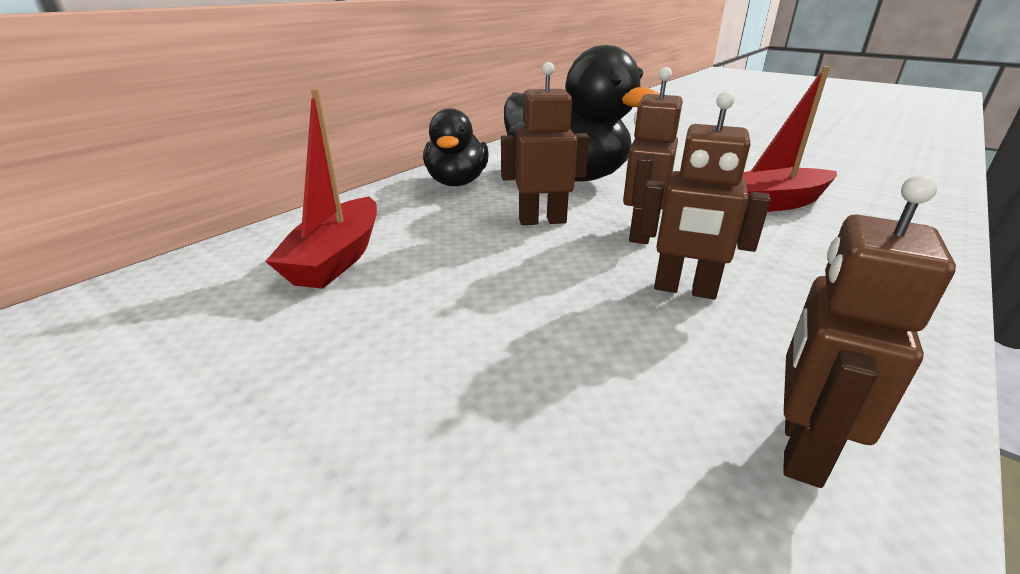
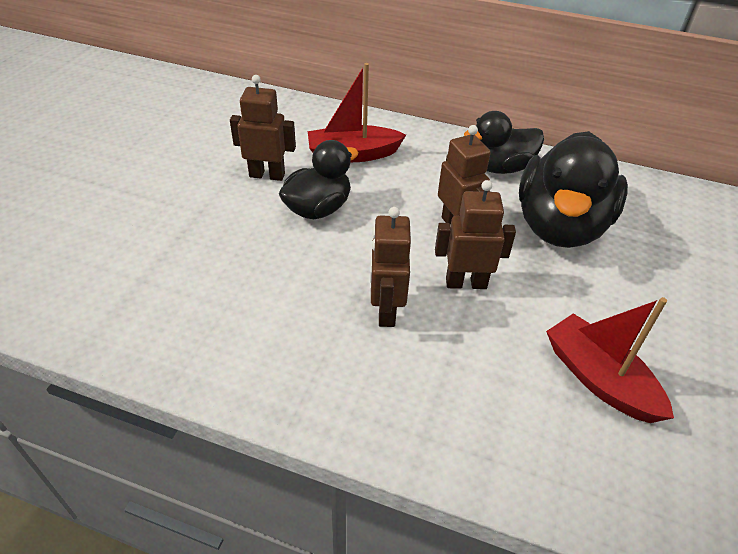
camera: 70 degrees right, 15 degrees up
brown robot [783,175,956,488] -> brown robot moved to [230,75,296,181]
none -> black duck [279,140,359,219]

